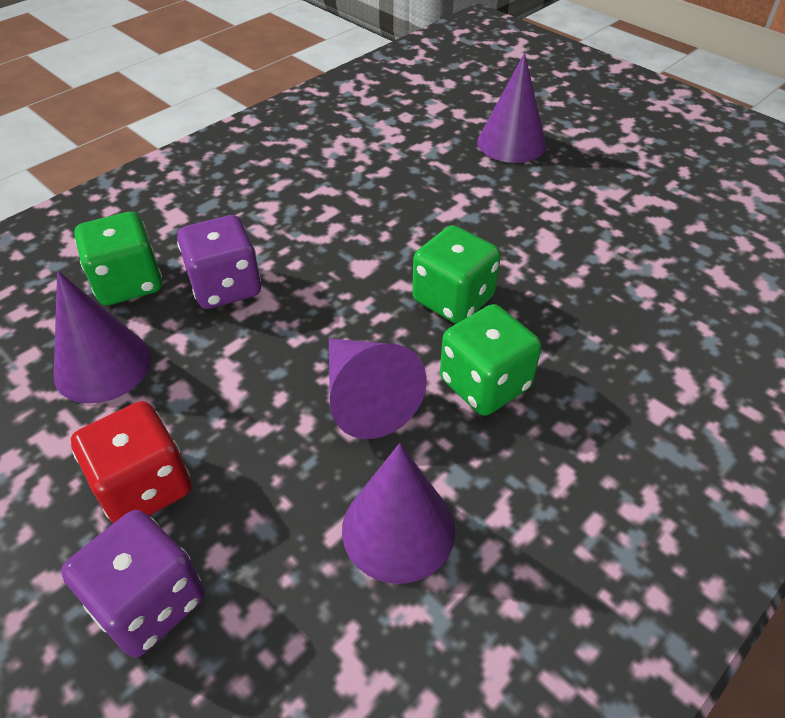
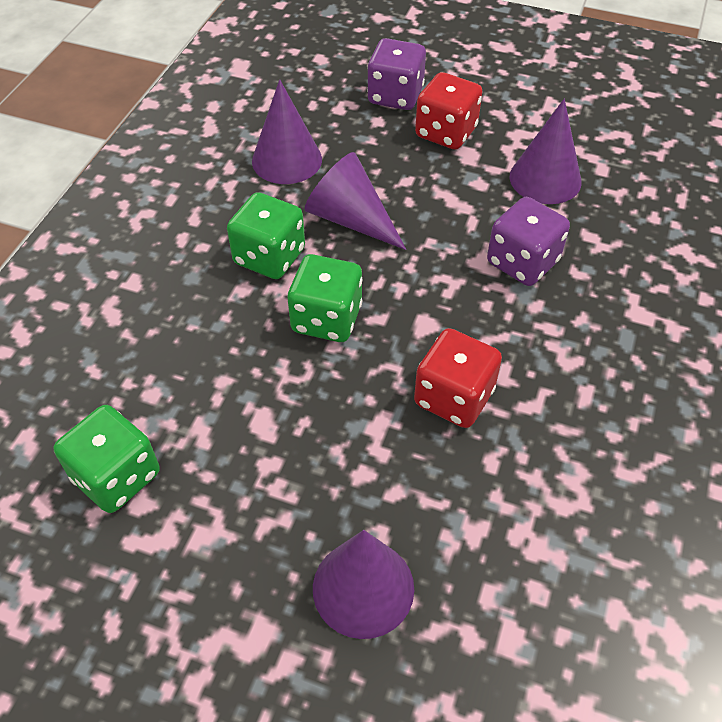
camera: 155 degrees right, 5 degrees up
green dice [74,212,162,306] -> green dice moved to [54,405,160,513]
none -> red dice [414,328,502,428]

